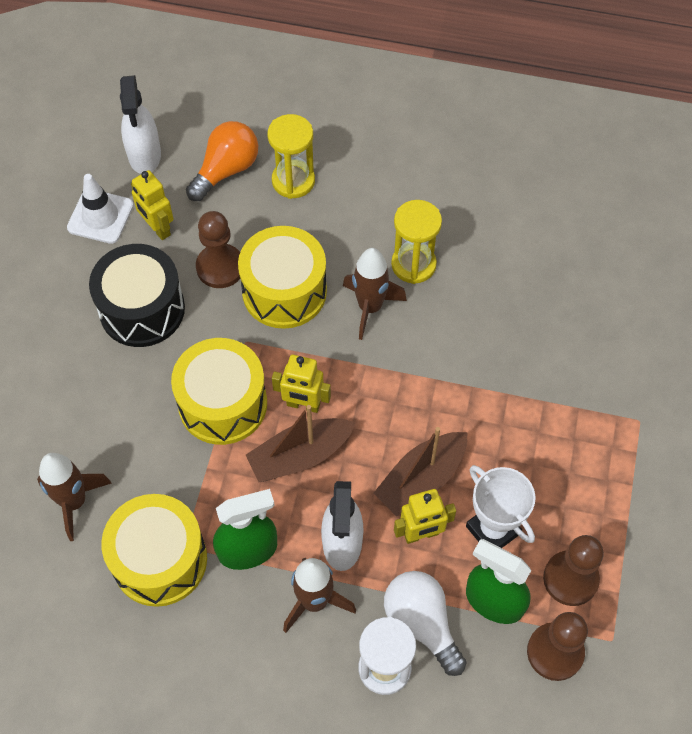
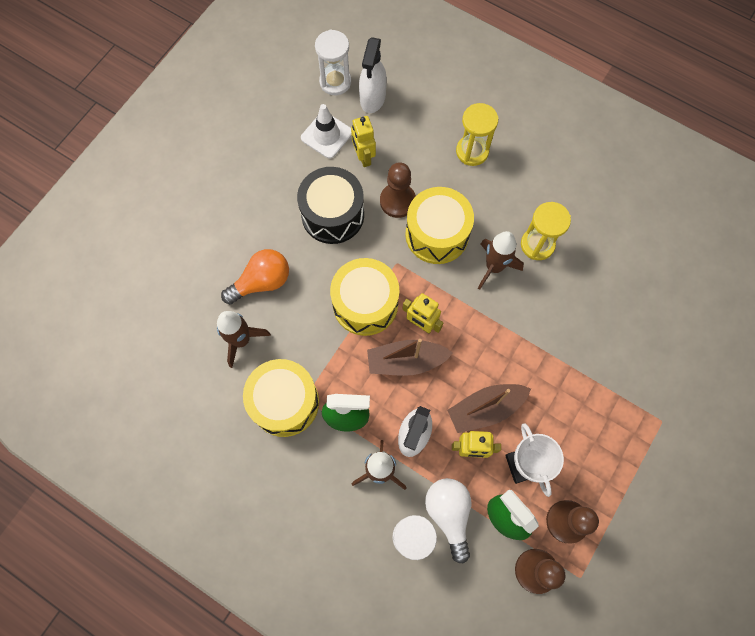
camera: 20 degrees right, 10 degrees up
orange light bulb [186,121,258,201] -> orange light bulb moved to [221,249,289,304]
none -> white hourglass [315,30,351,95]

